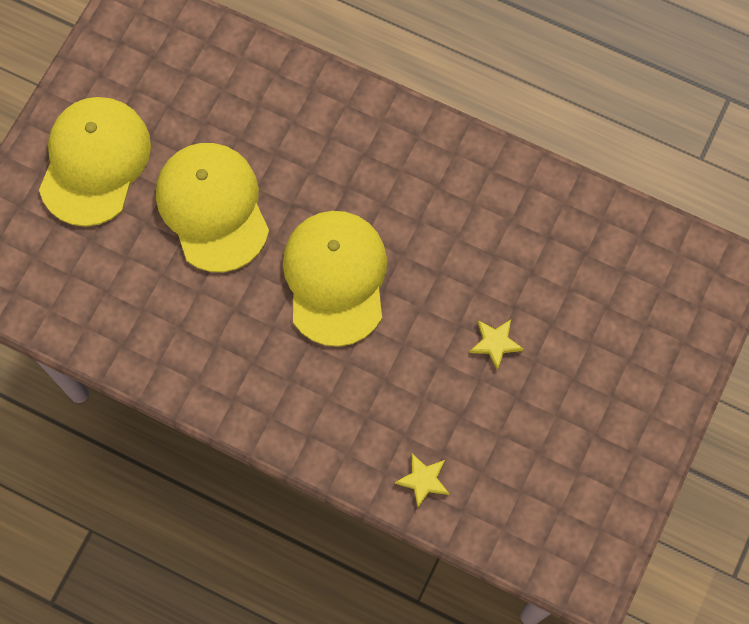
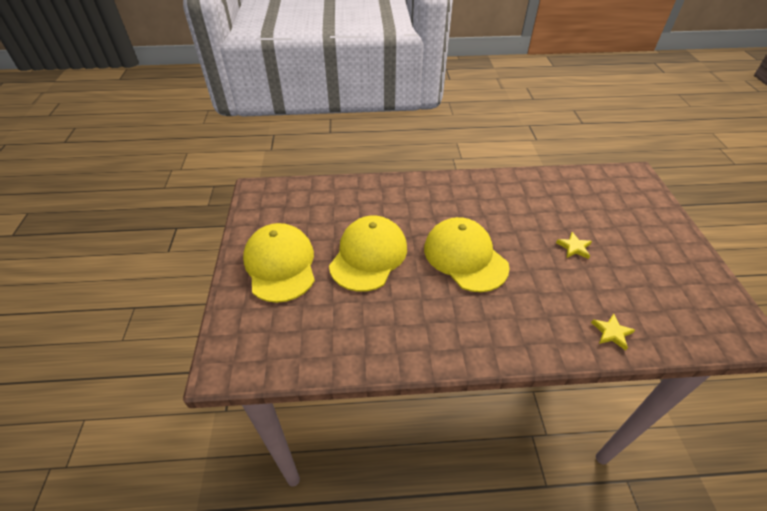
camera: 30 degrees left, 25 degrees down
yellow cap [156,143,269,272] -> yellow cap turned 75 degrees clockwise [329,216,407,292]

